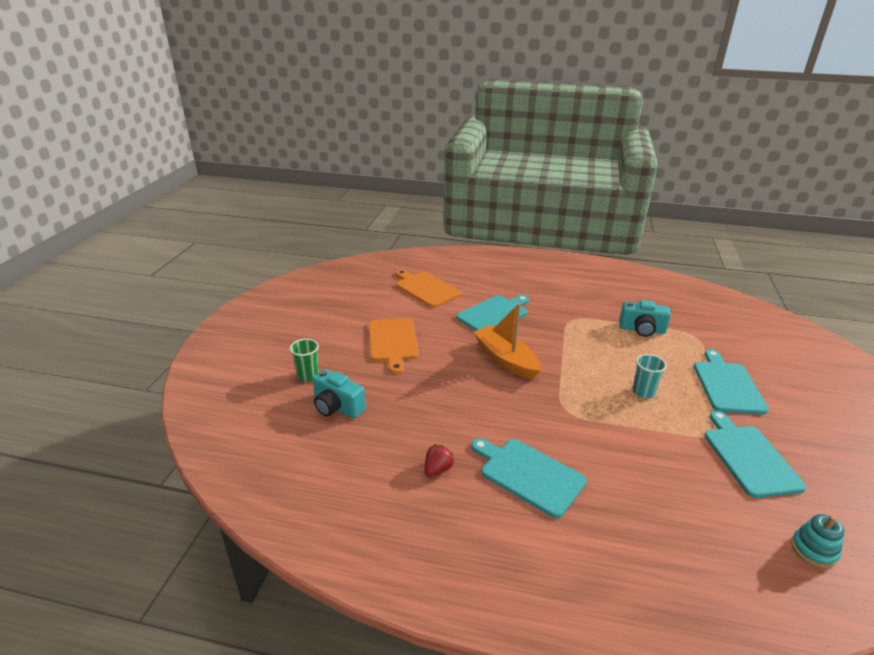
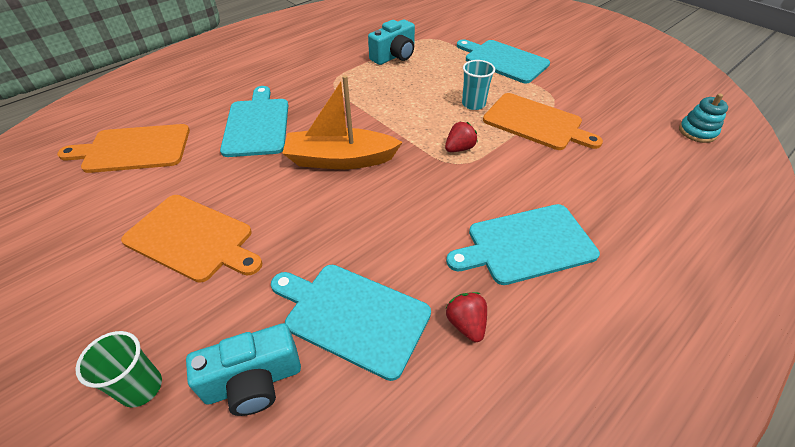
camera: 55 degrees left, 15 degrees up
turquoise cutting board [705,410,806,498] -> turquoise cutting board moved to [271,265,431,381]
none -> red strawberry [445,121,478,152]
none -> orange cutting board [483,93,603,150]

